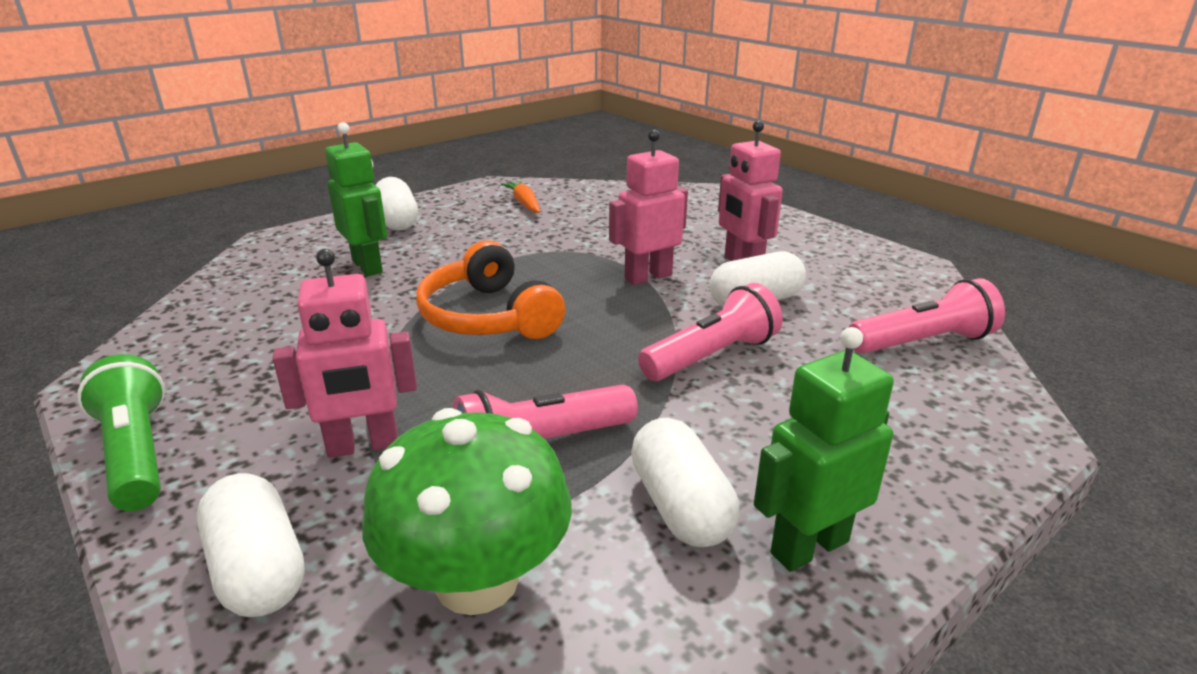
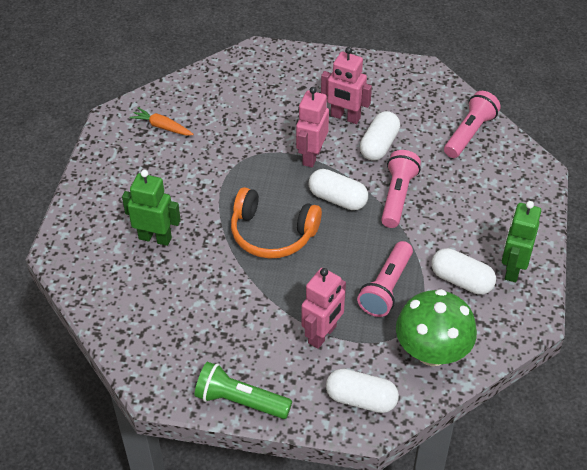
camera: 40 degrees left, 20 degrees up
white capsule [375,177,418,230] -> white capsule moved to [309,169,368,210]

